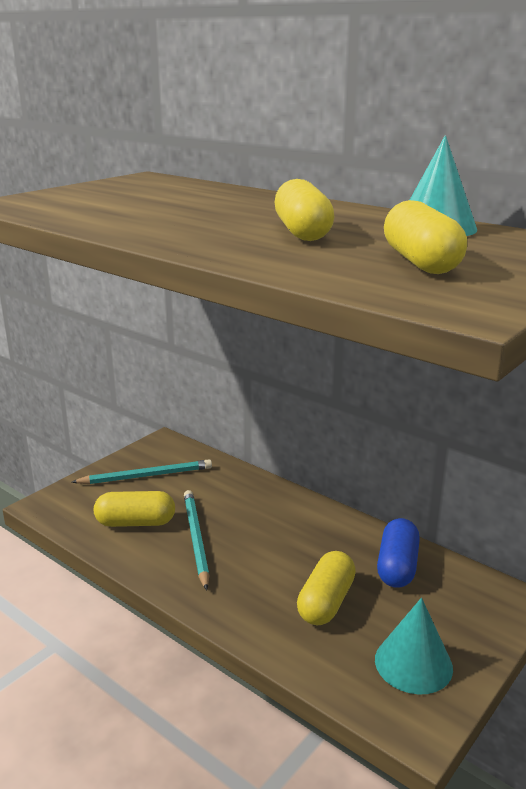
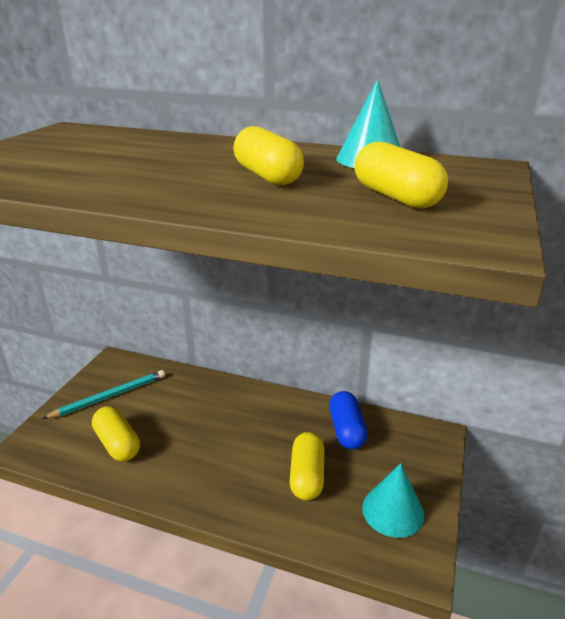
camera: 20 degrees left, 5 degrees up
yellow capsule [94,491,175,527] -> yellow capsule turned 75 degrees clockwise [92,406,140,462]
turquoise pencil [184,490,209,590] -> none

